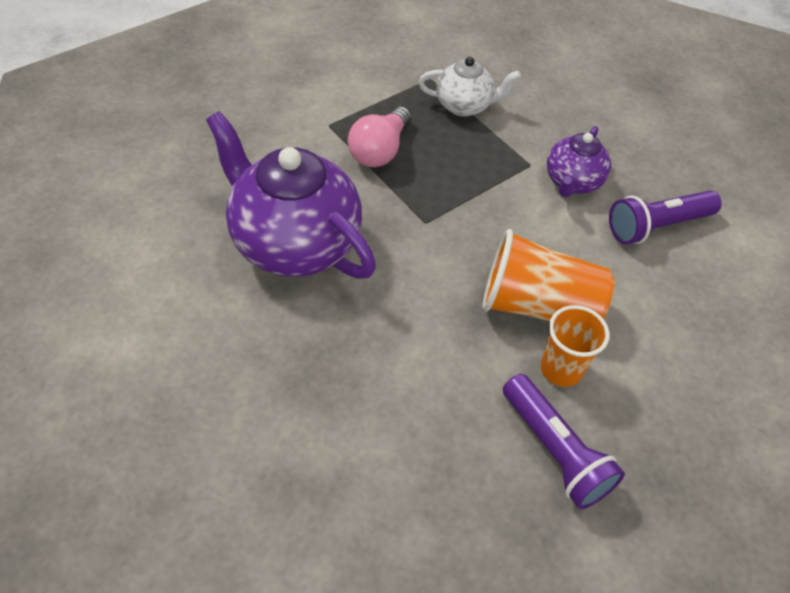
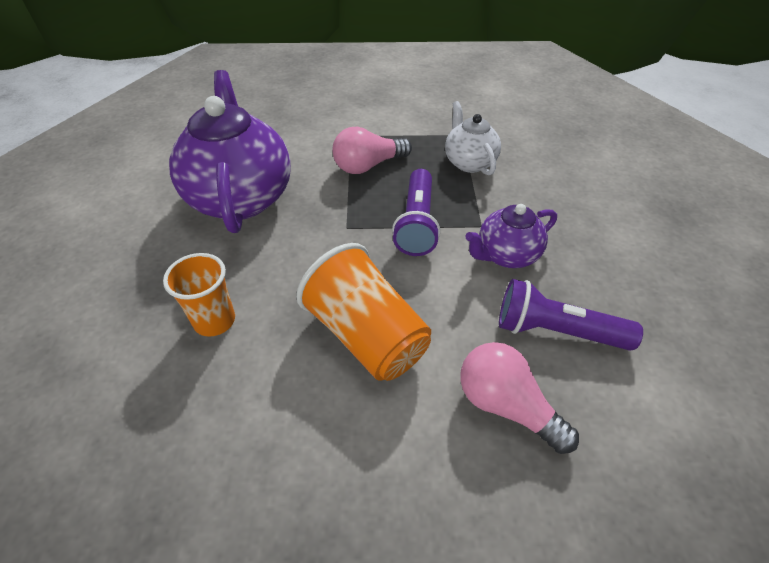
camera: 40 degrees right, 5 degrees down
white teapot [419,57,521,117] -> white teapot turned 150 degrees counterclockwise [445,101,501,175]
purple flashlight [503,374,625,509] -> purple flashlight moved to [392,169,440,256]
orange cup [541,305,610,387] -> orange cup moved to [163,253,235,337]
none -> pink light bulb [460,342,579,454]

